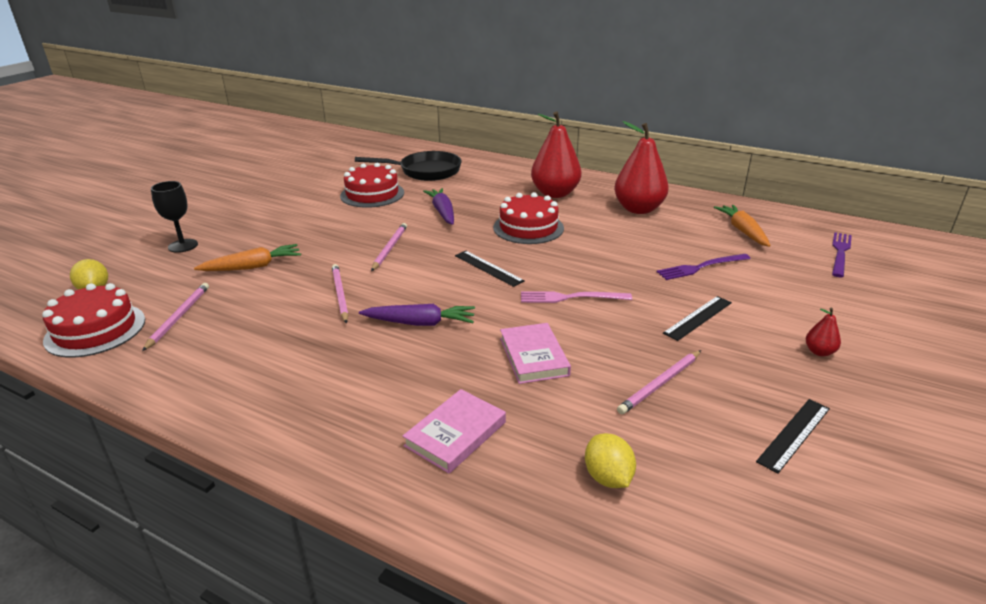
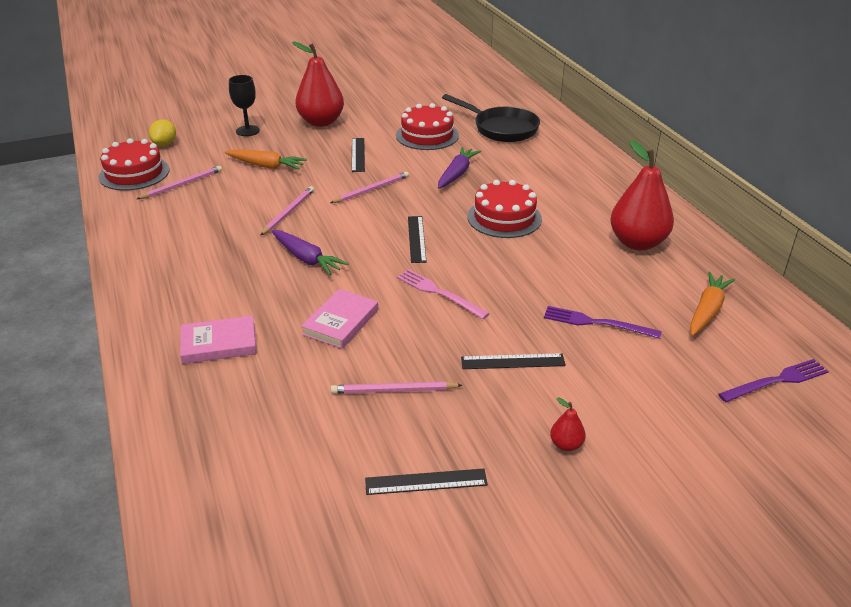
camera: 40 degrees right, 5 degrees up
red pear [531,111,582,198] -> red pear moved to [292,41,344,127]
yellow lemon [585,433,636,488] -> none
none -> black ruler [352,138,365,172]

